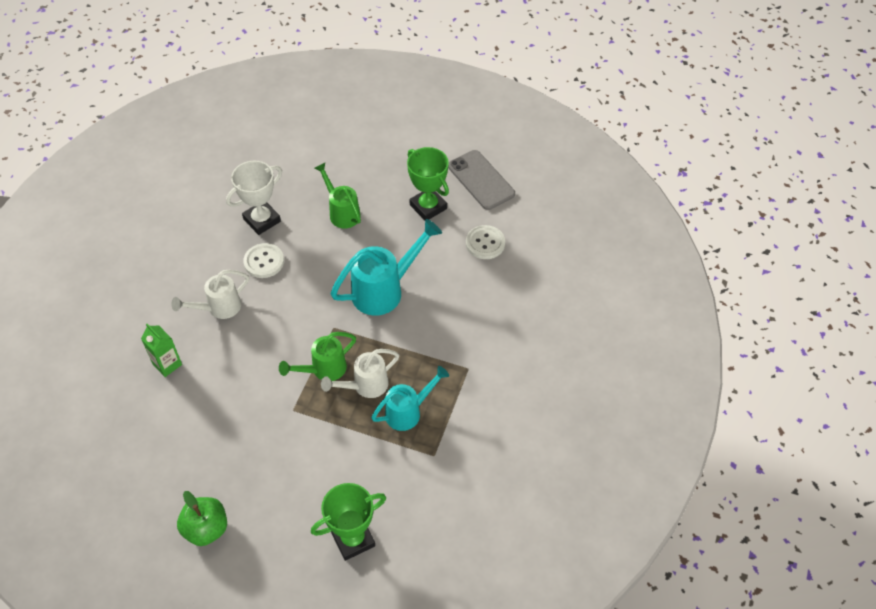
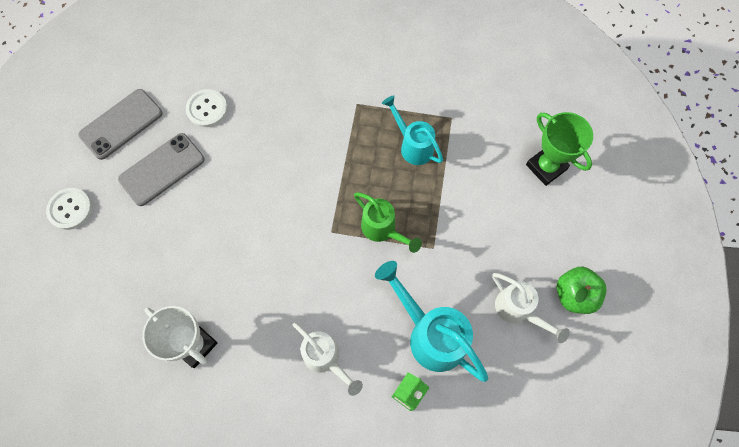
camera: 100 degrees left, 15 degrees up
white button [243,243,284,278] -> white button moved to [46,188,92,230]
green watering can [314,163,361,229] -> none
white watering can [321,349,399,398] -> white watering can moved to [492,273,570,343]
turquoise watering can [331,219,442,316] -> turquoise watering can moved to [375,261,488,382]
green trophy [407,147,449,220] -> grey phone [118,133,205,206]

